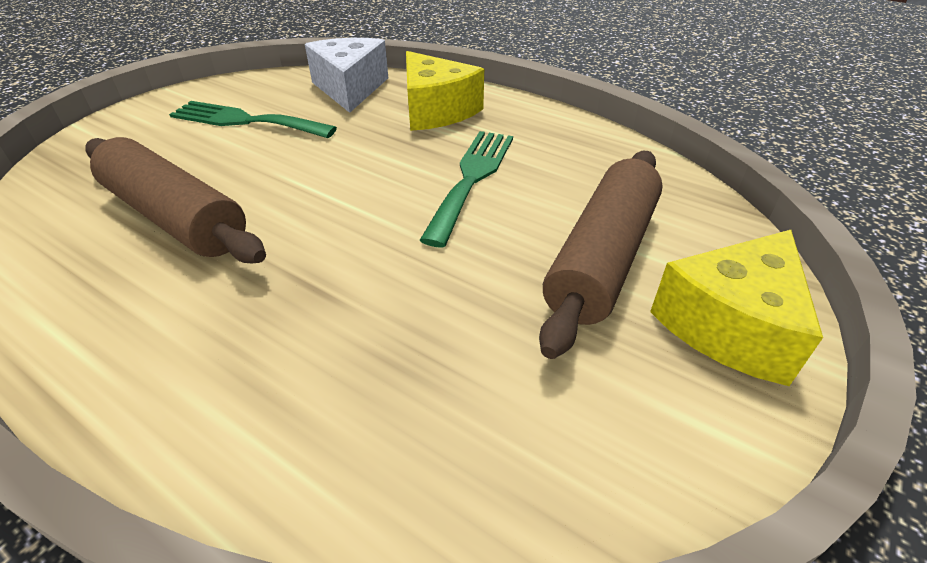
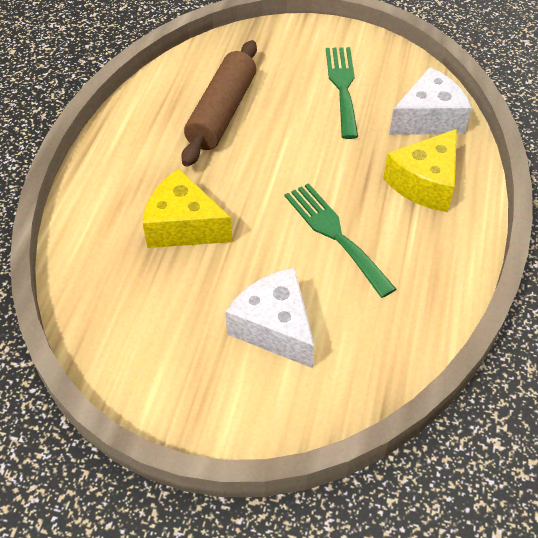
camera: 70 degrees right, 10 degrees up
green fork [419,131,513,247] -> green fork turned 120 degrees counterclockwise [285,183,396,298]
brown rolling pin [539,151,663,359] -> white cheese [225,268,315,368]
yellow cheese [650,230,823,386] -> yellow cheese moved to [143,169,233,248]

